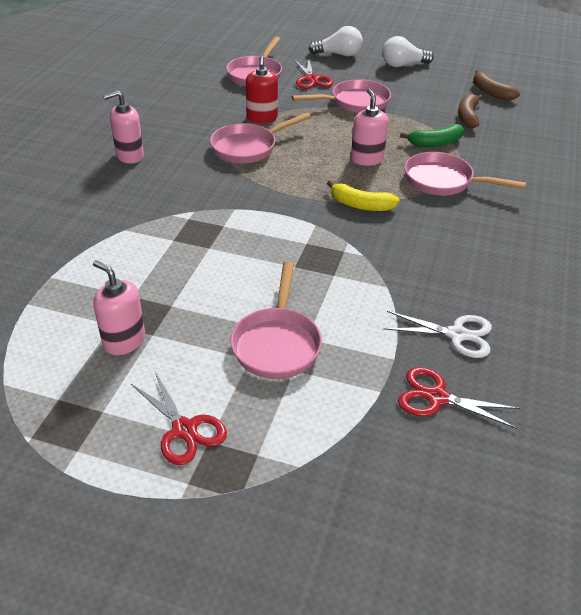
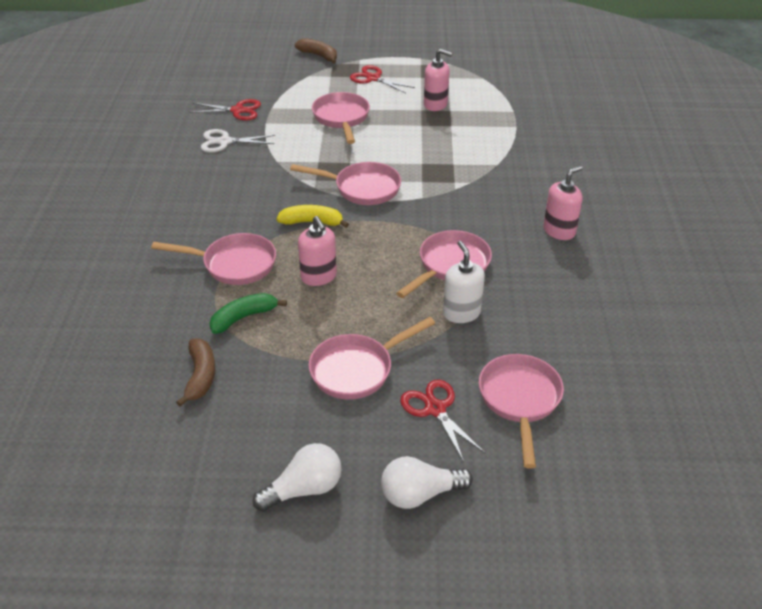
camera: 165 degrees right, 0 degrees up
red soap dispenser [246,56,278,123] -> white soap dispenser [443,241,485,323]
brown banana [473,70,520,101] -> brown banana moved to [295,38,337,64]
none -> pink pan [290,162,401,205]

